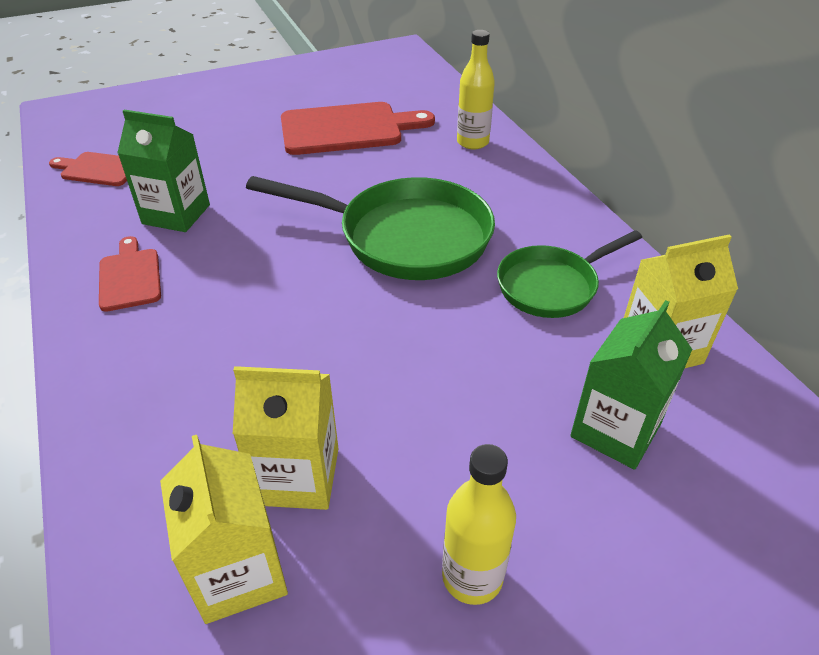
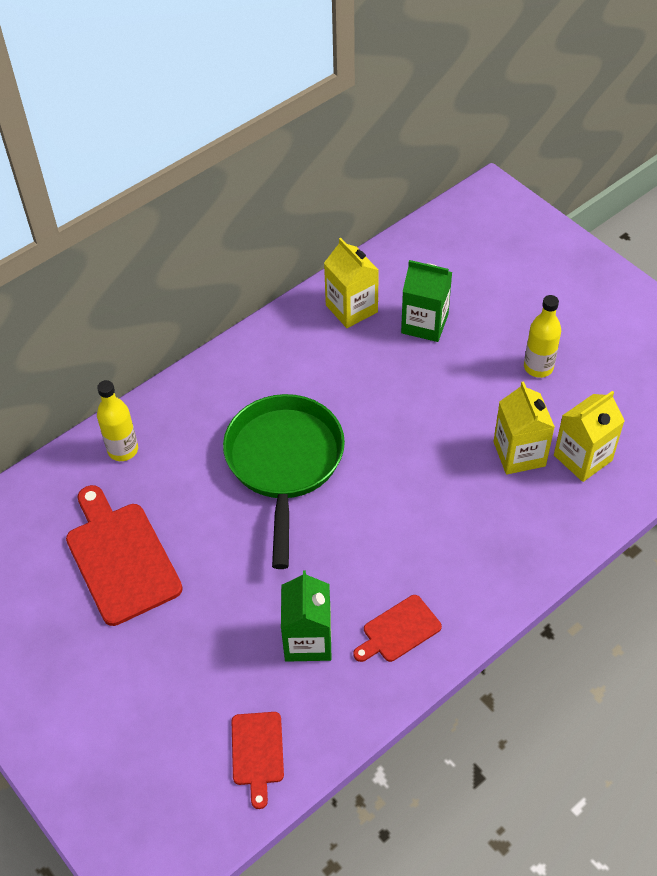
camera: 105 degrees left, 10 degrees up
green pan [497,230,642,318] -> none

